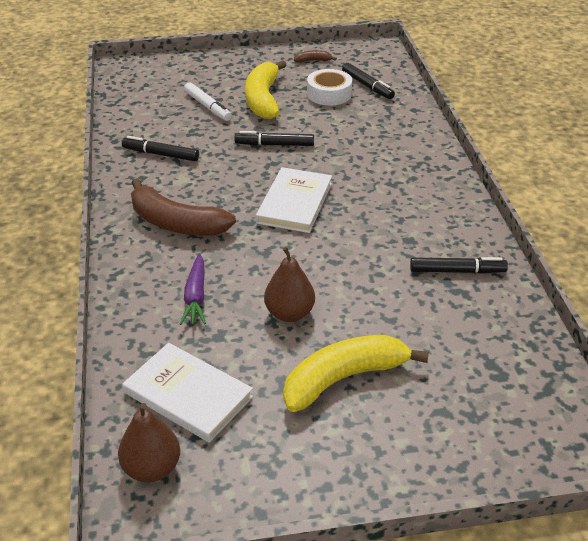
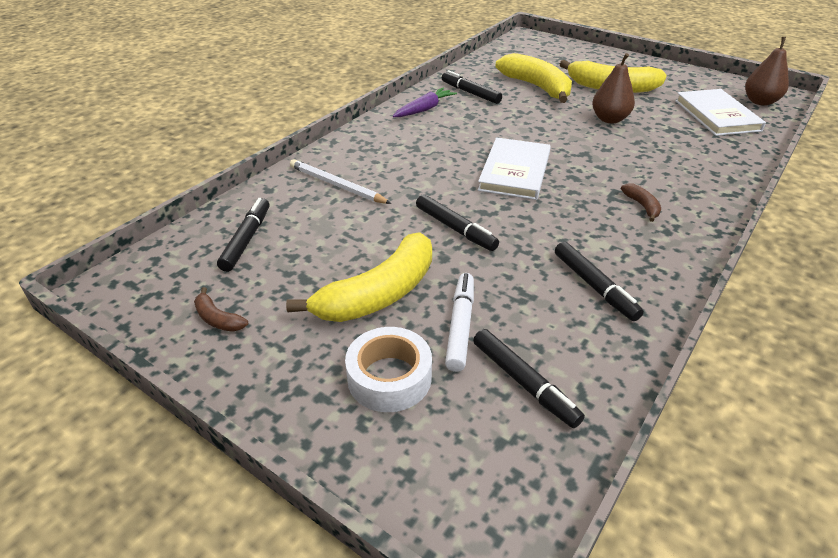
camera: 135 degrees left, 0 degrees up
brown banana [131,178,236,236] -> brown banana [621,183,661,222], size x0.44
purple carrot [180,254,206,325] -> purple carrot moved to [393,88,457,117]
white book [256,167,332,233] -> white book turned 45 degrees counterclockwise [478,137,551,200]
white tape [307,69,352,105] -> white tape moved to [345,327,432,412]
none -> white pencil [290,159,392,204]
none -> black marker [473,329,585,428]
none -> yellow banana [495,53,572,103]

